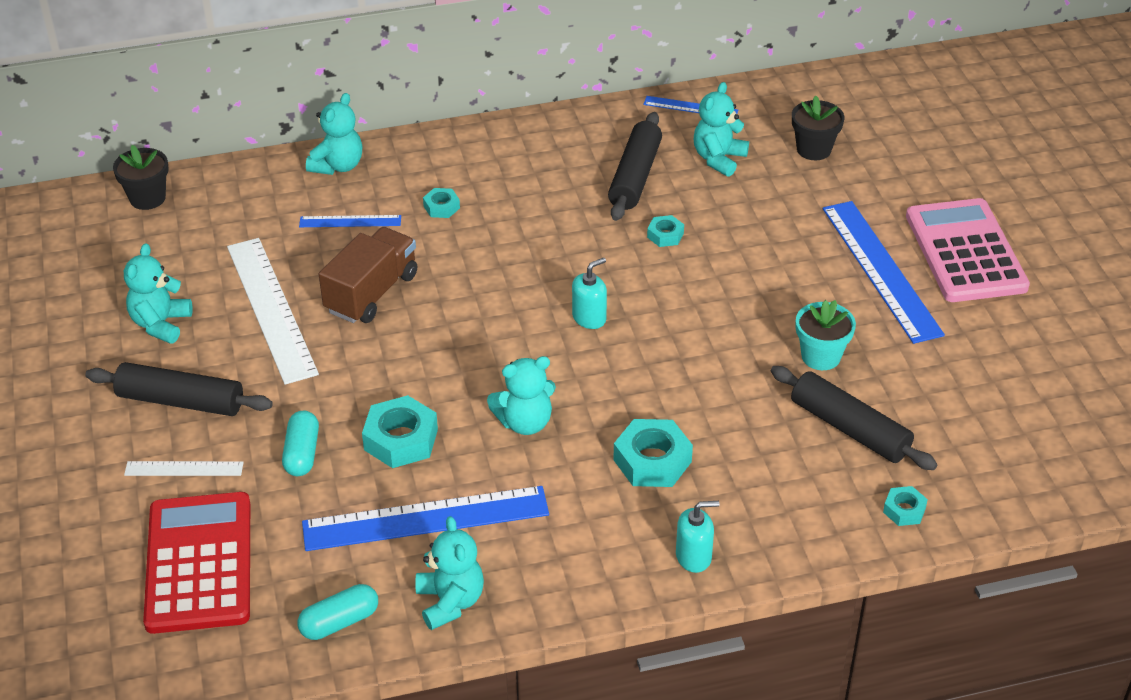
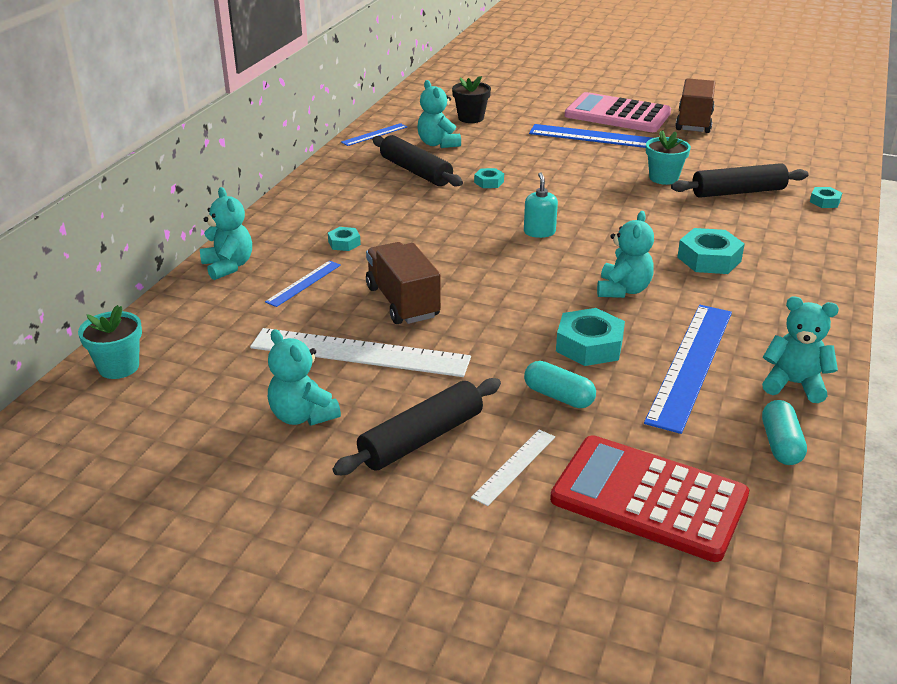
camera: 55 degrees left, 10 degrees down
black flower pot [113,145,169,210] -> turquoise flower pot [78,305,142,379]
turquoise soap dispenser [676,501,719,573] -> none
none -> brown truck [675,78,715,133]

